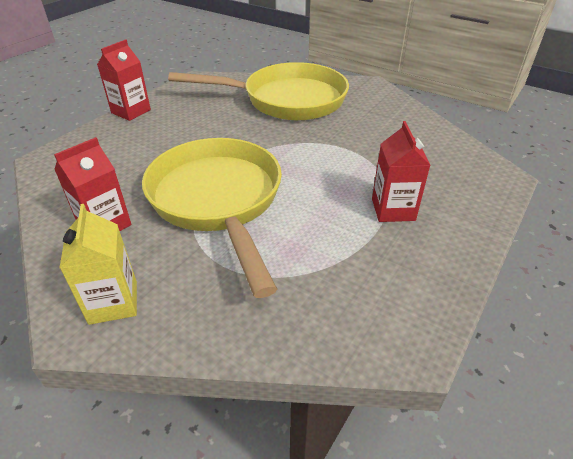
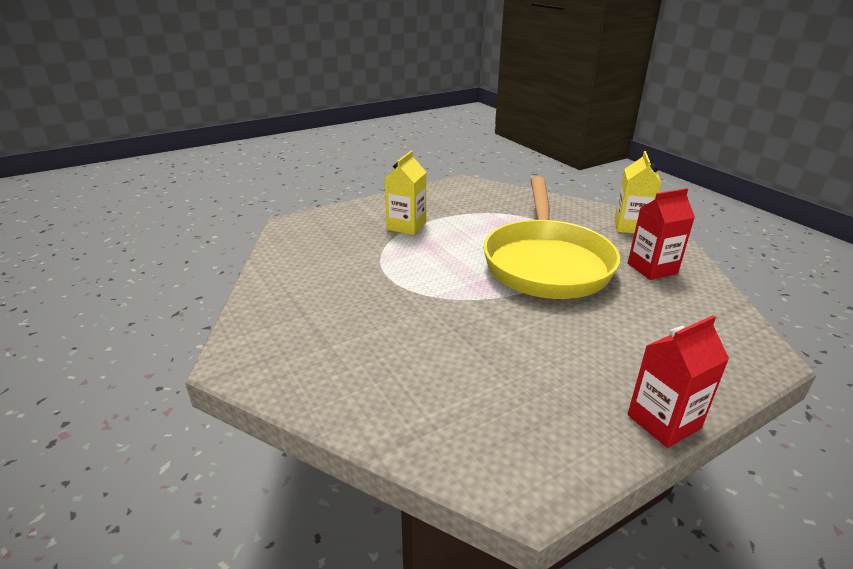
camera: 155 degrees left, 10 degrees down
yellow pan [168,62,349,121] -> none
red carton [372,121,430,222] -> yellow carton [384,151,426,235]

